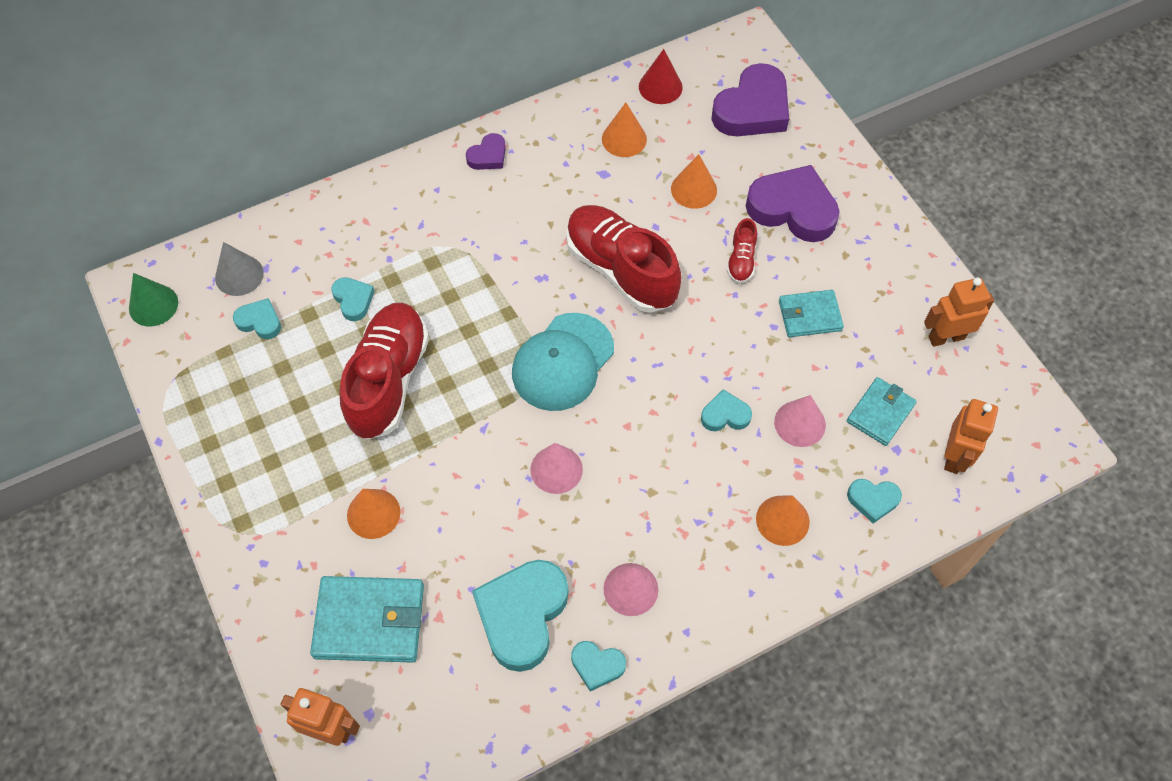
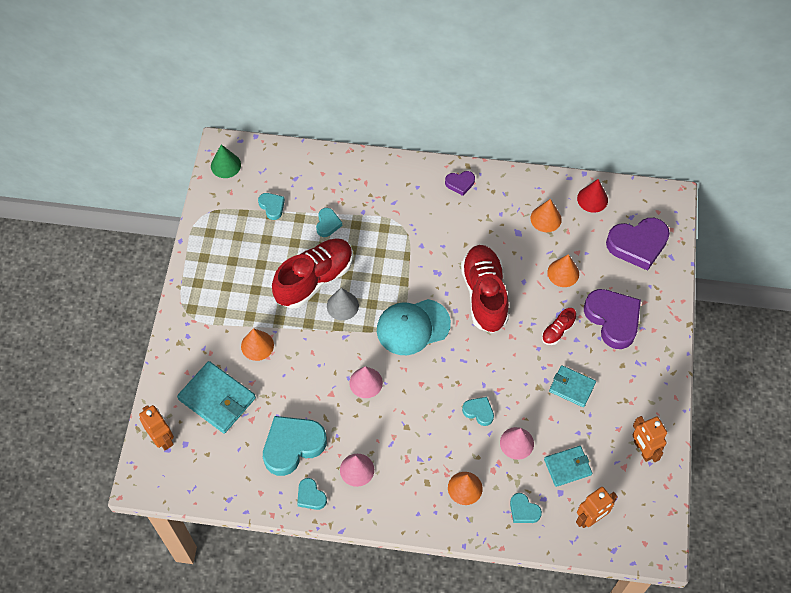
camera: 35 degrees right, 0 degrees up
grey cone [215,242,264,296] -> grey cone moved to [327,288,359,320]
orange robot [924,278,994,347] -> orange robot turned 135 degrees counterclockwise [633,416,667,462]

